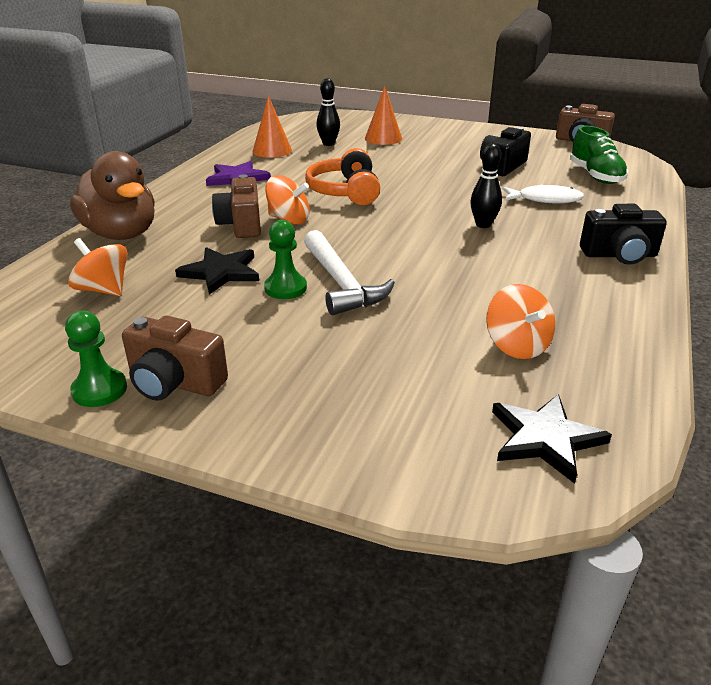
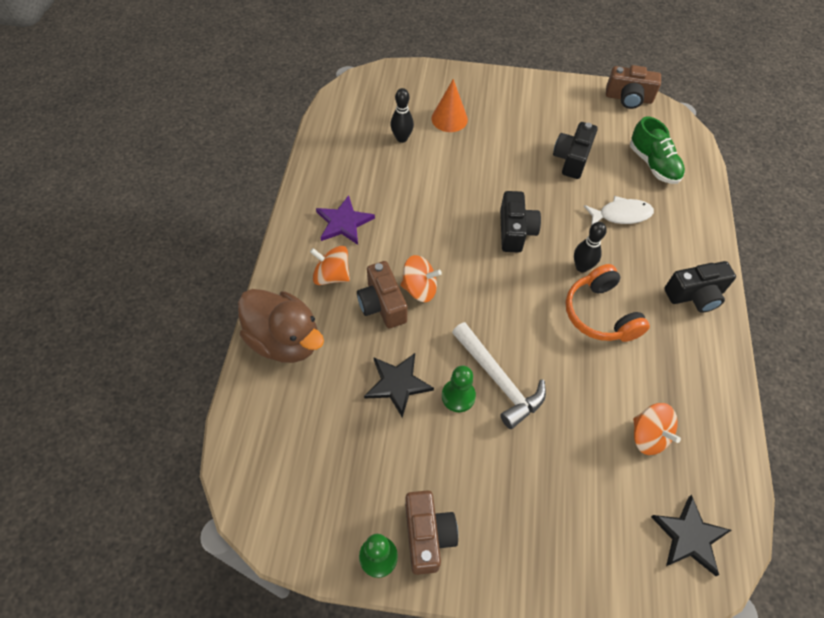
camera: 15 degrees left, 25 degrees up
orange spinning top [68,238,127,296] -> orange spinning top moved to [310,246,350,285]
brown camera [122,315,228,401] -> brown camera turned 105 degrees counterclockwise [405,490,458,575]
orange cone [253,95,292,158] -> none
orange headphones [305,148,380,205] -> orange headphones moved to [566,264,650,342]
none -> black camera [500,191,541,253]

